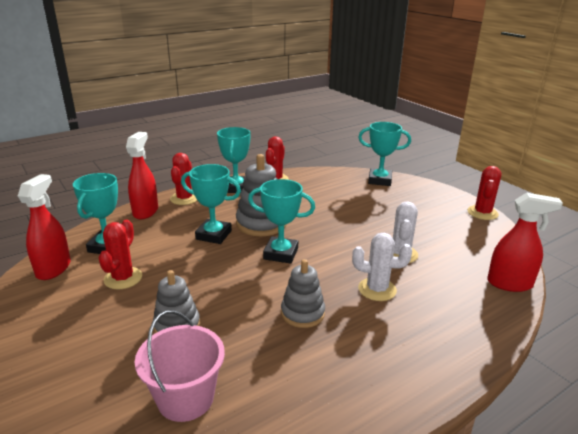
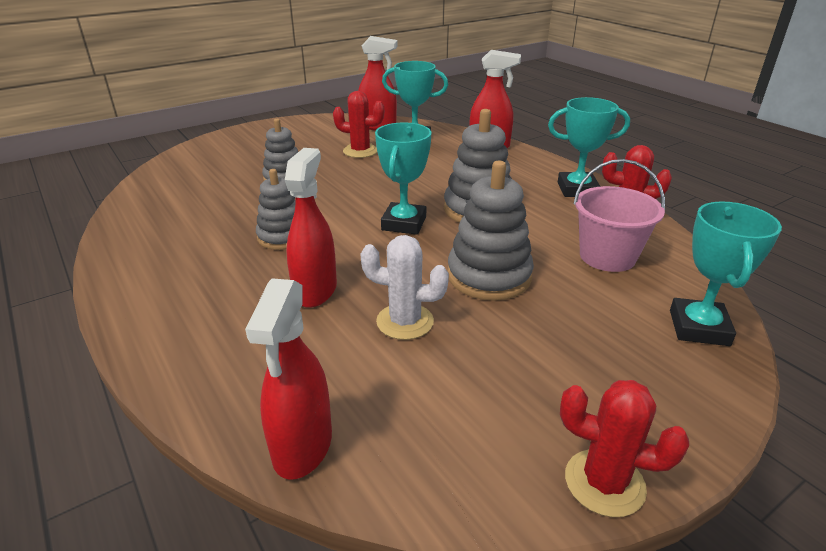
camera: 90 degrees right, 5 degrees up
pink bucket [135,310,225,422] -> pink bucket moved to [574,159,665,272]
red cactus [170,153,197,205] -> none
turquoise trophy [181,164,241,244] -> none
white cactus [352,233,412,301] -> red spray bottle [285,148,337,308]
none -> grey stacking toy [448,161,534,301]

